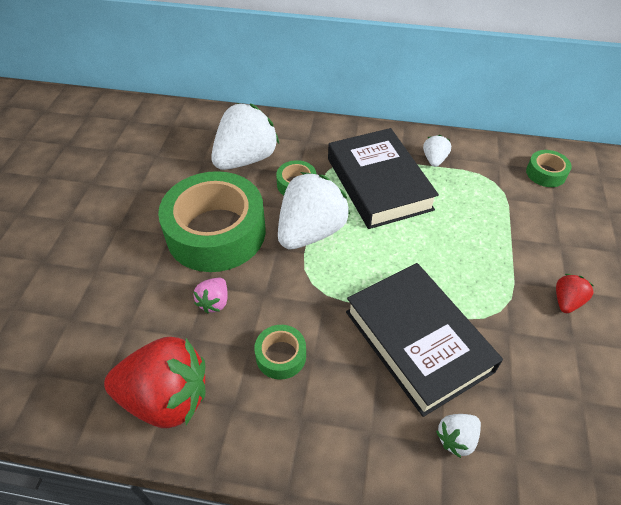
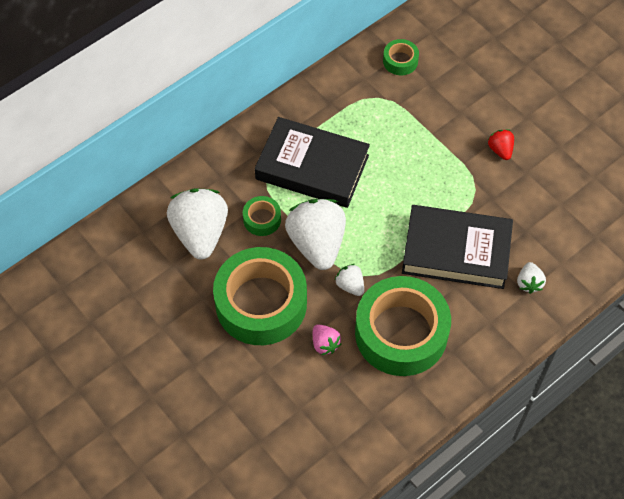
camera: 50 degrees left, 10 degrees up
red strawberry [104,337,206,428] -> none
green tape [254,325,306,380] -> green tape [355,276,451,376], size x2.32
white strawberry [423,135,451,167] -> white strawberry moved to [335,264,364,296]

